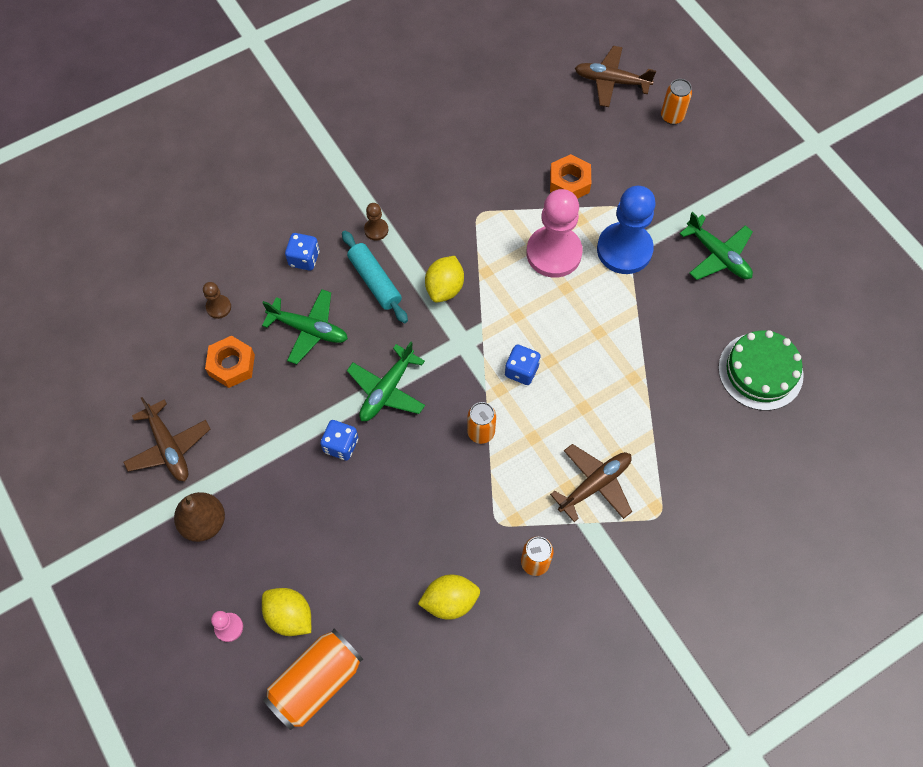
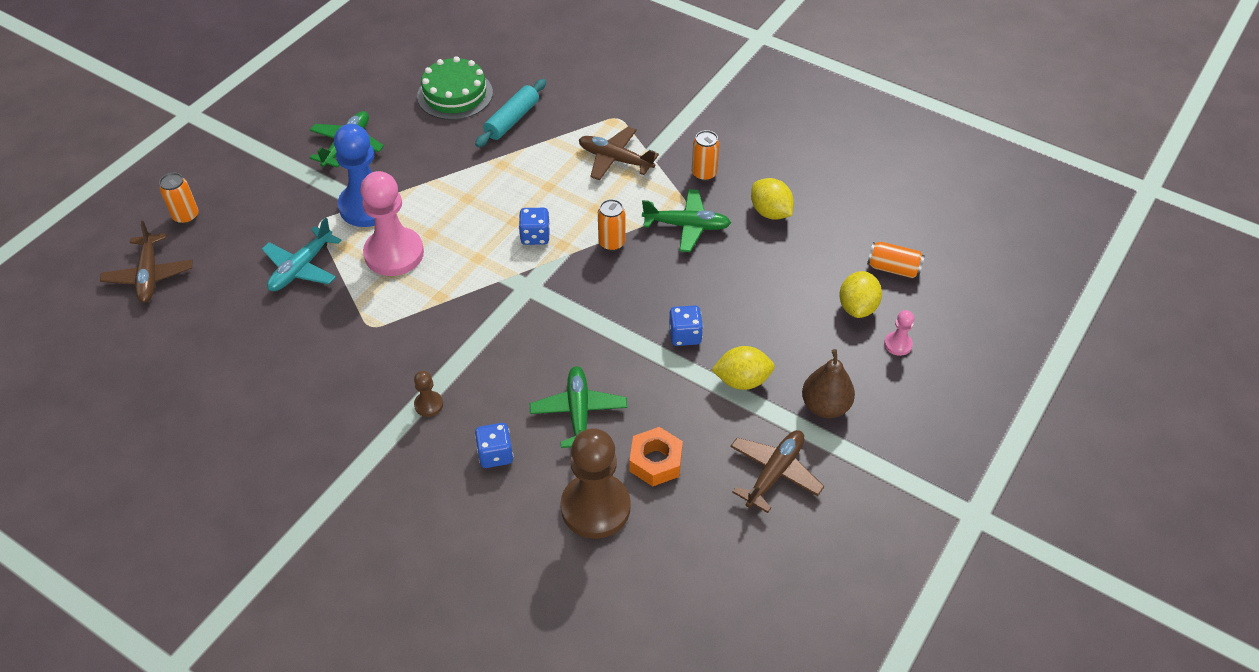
camera: 115 degrees left, 15 degrees down
brown pawn [203,282,231,319] -> brown pawn [561,428,631,539], size x2.28
orange can [263,629,363,730] -> orange can [867,242,925,278], size x0.61
turquoise rolling pin [342,231,408,323] -> turquoise rolling pin moved to [475,79,546,147]
green plane [347,342,425,421] -> green plane moved to [642,189,731,252]
yellow lemon [425,256,464,302] -> yellow lemon moved to [711,346,775,390]
orange nut [550,154,591,199] -> turquoise plane [262,218,342,291]

